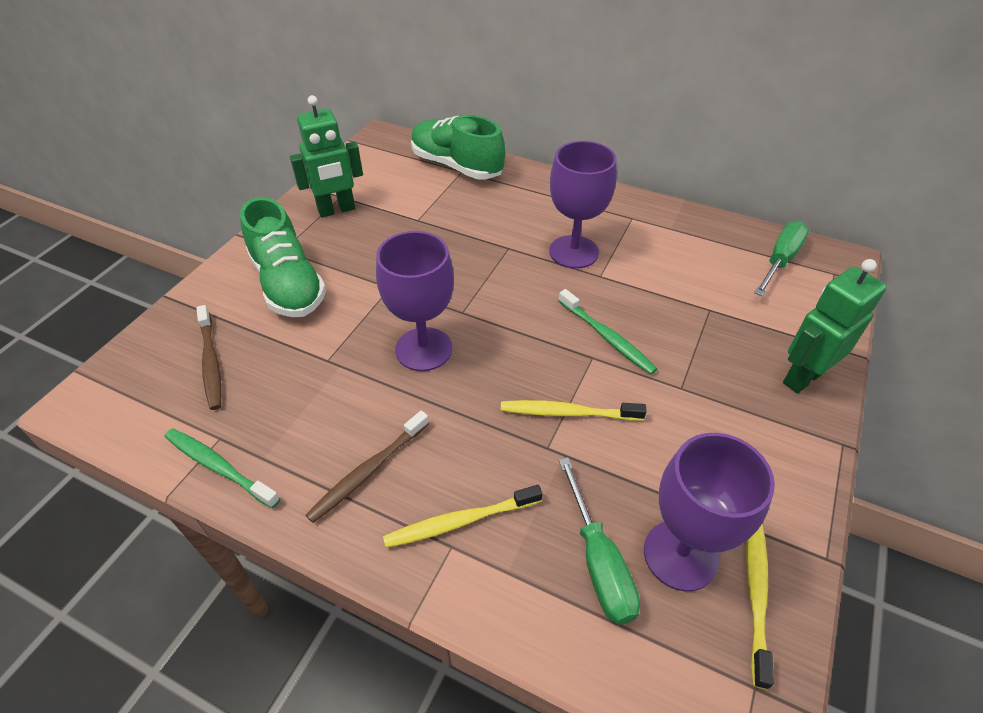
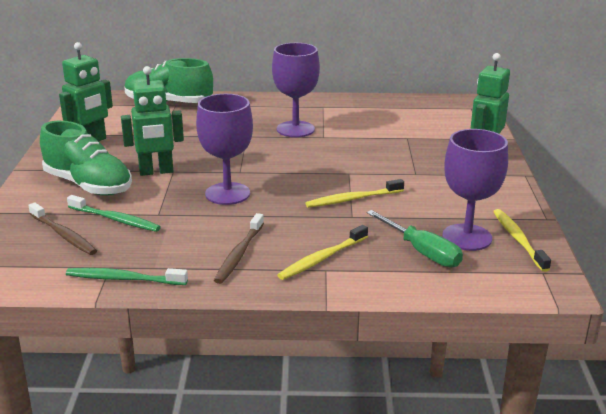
camera: 25 degrees left, 20 degrees down
green toothbrush [559,289,657,375] -> green toothbrush moved to [67,195,161,232]
green screwdriver [754,221,809,296] -> none
none -> green robot [121,66,184,176]

